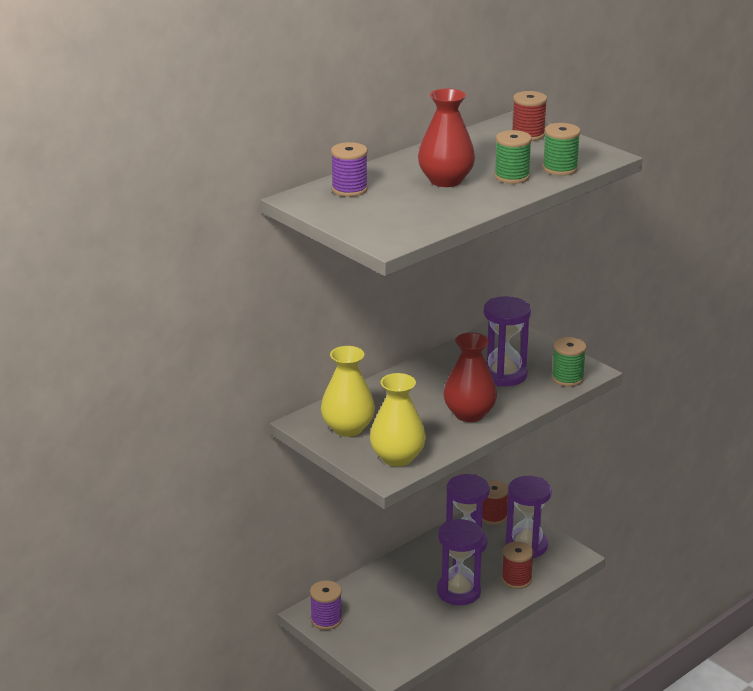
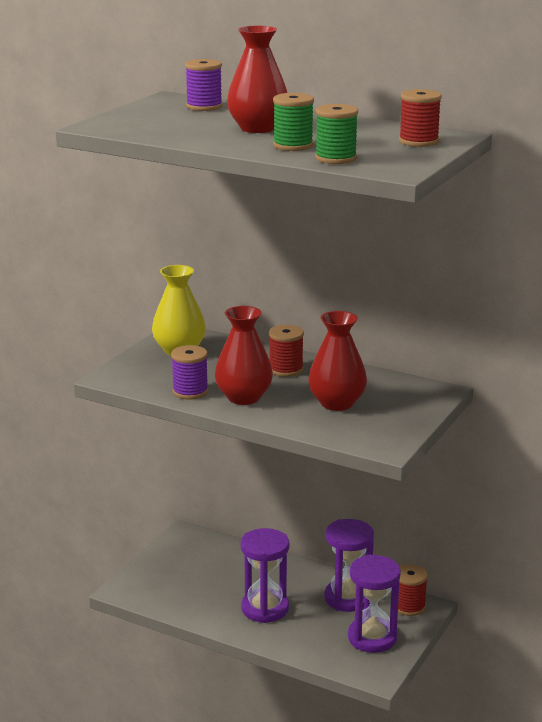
camera: 70 degrees right, 5 degrees down
purple spool [310,581,342,630] -> purple spool moved to [171,345,208,400]
yellow vase [370,373,426,467] -> none
purple hourglass [484,296,531,387] -> red vase [308,311,367,411]
red spool [502,542,534,589] -> red spool moved to [269,325,304,377]
green spool [552,337,586,387] -> none

